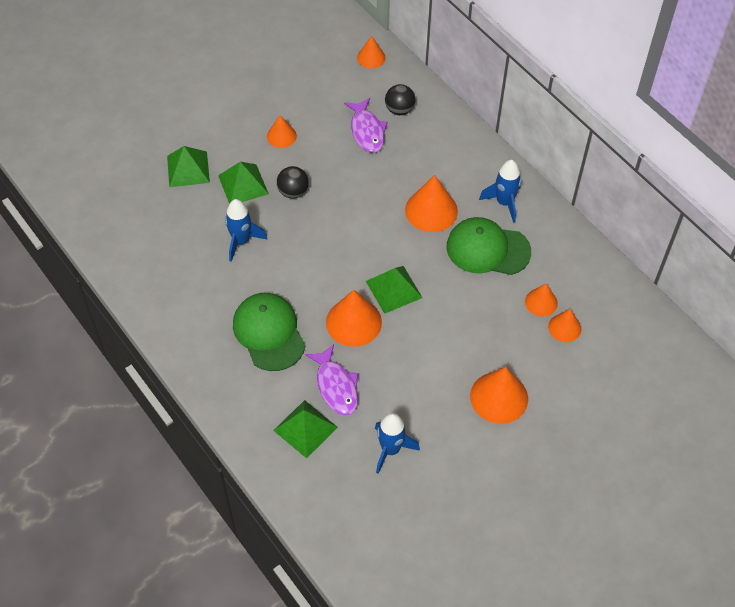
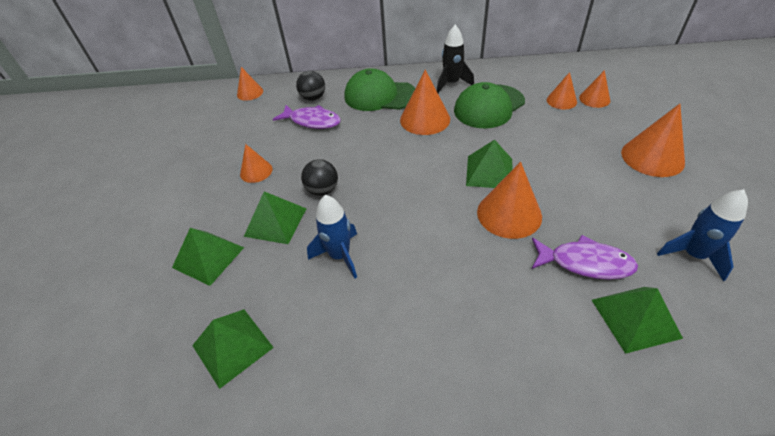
camera: 50 degrees left, 10 degrees down
green cap [233,293,305,371] -> green cap moved to [345,68,415,111]
blue rocket [479,160,521,223] -> black rocket [437,25,474,93]
none -> green pyramid [192,309,274,389]

